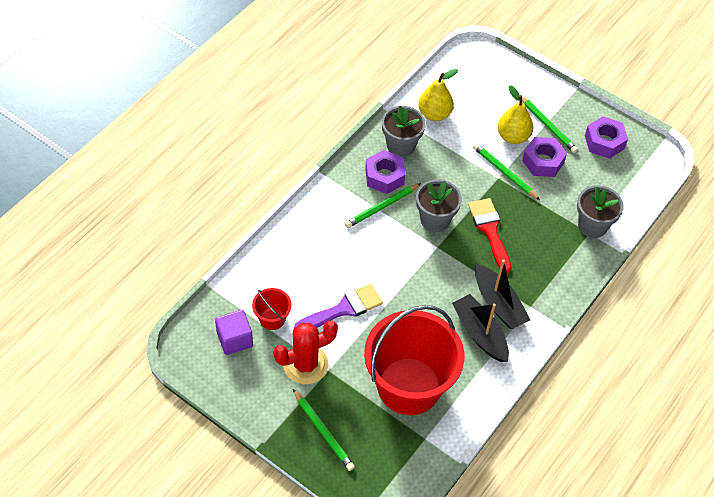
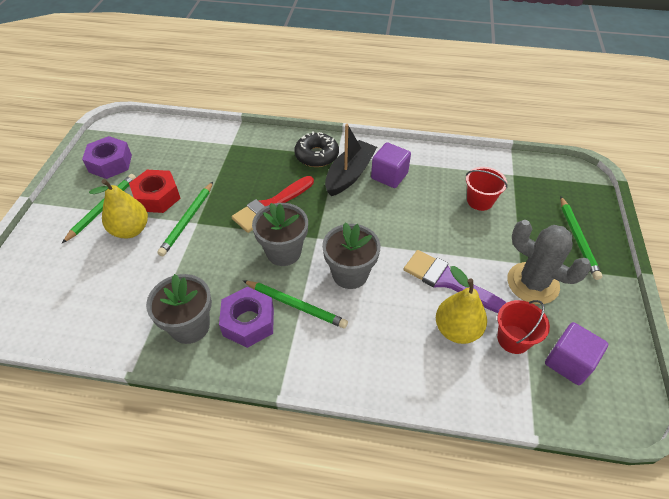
camera: 115 degrees left, 5 degrees down
red cactus [273,321,338,384] -> grey cactus [507,220,591,304]
green pencil [293,389,355,471] -> green pencil turned 150 degrees clockwise [560,196,602,280]
red bucket [364,305,464,415] -> red bucket [466,167,507,211], size x0.42
yellow pear [418,69,458,121] -> yellow pear moved to [436,266,487,344]
black boat [452,294,509,362] -> purple cube [371,142,411,188]
purple nut [522,137,567,177] -> red nut [129,170,181,213]
grey flower pot [577,185,624,238] -> grey flower pot moved to [322,222,380,289]
none -> black donut [294,132,339,167]

